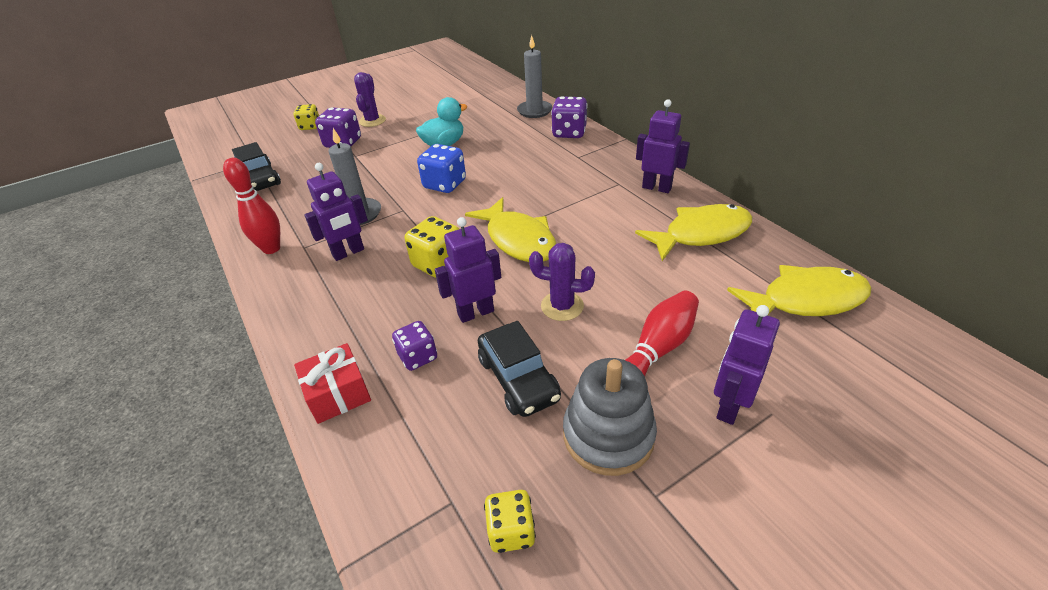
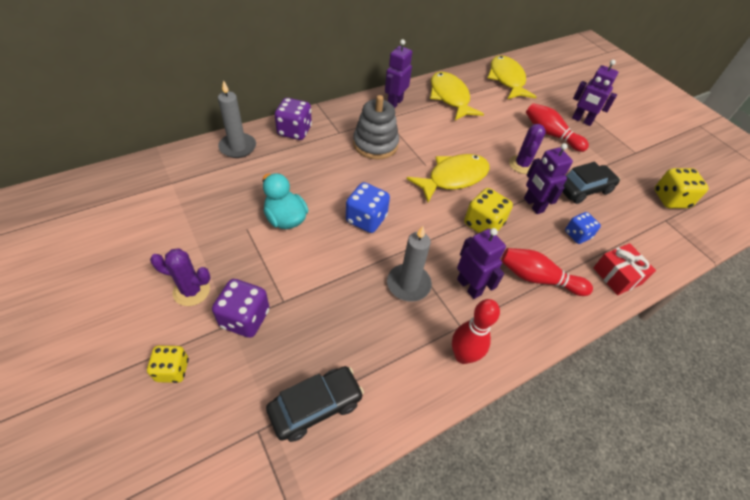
camera: 95 degrees left, 10 degrees up
purple dice [392,321,437,371] -> blue dice [565,212,601,244]
yellow dice [484,490,536,553] -> yellow dice [654,168,709,208], size x1.51
grey stacking toy [563,358,657,476] -> grey stacking toy moved to [353,95,399,160]
none -> red bowling pin [501,248,593,296]

